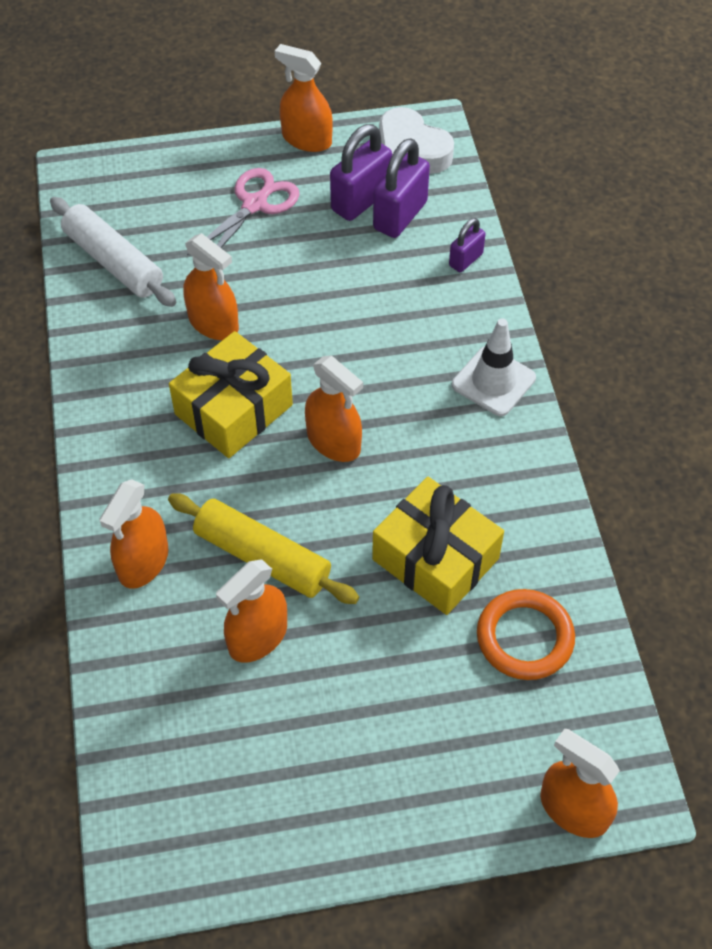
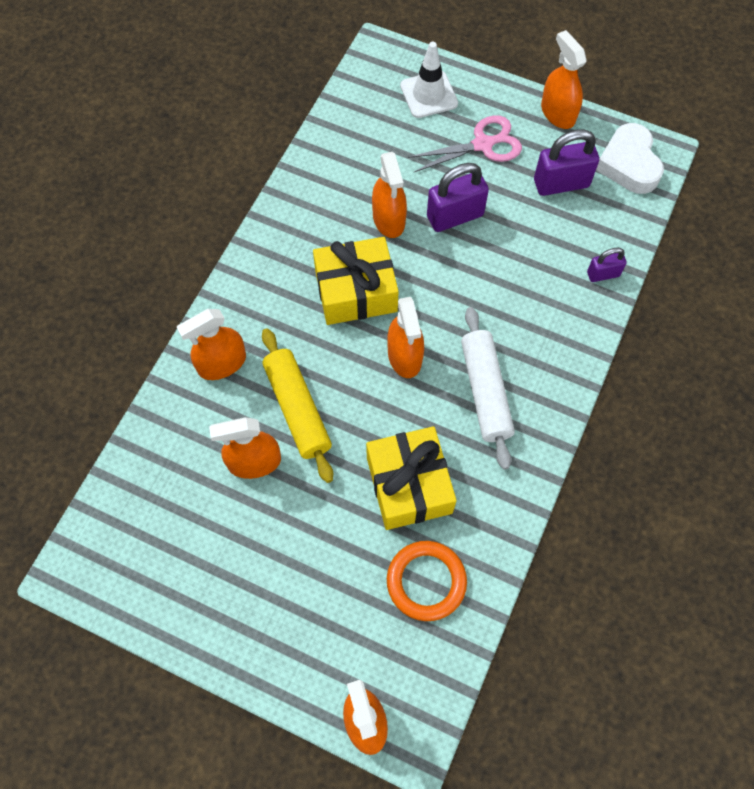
camera: 35 degrees right, 10 degrees up
white rolling pin [50,197,176,307] -> white rolling pin moved to [461,307,515,470]
purple padlock [373,138,430,238] -> purple padlock moved to [427,163,489,232]
white traffic cone [452,318,536,416] -> white traffic cone moved to [400,42,458,118]

